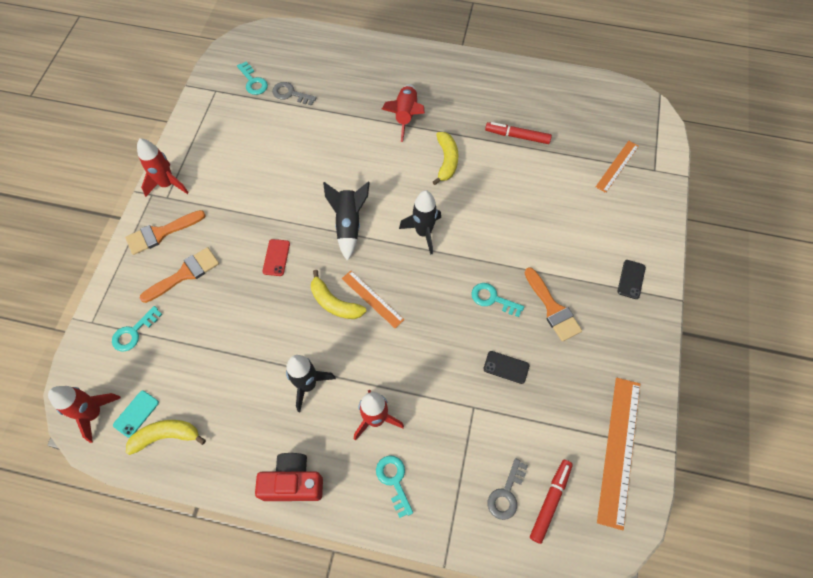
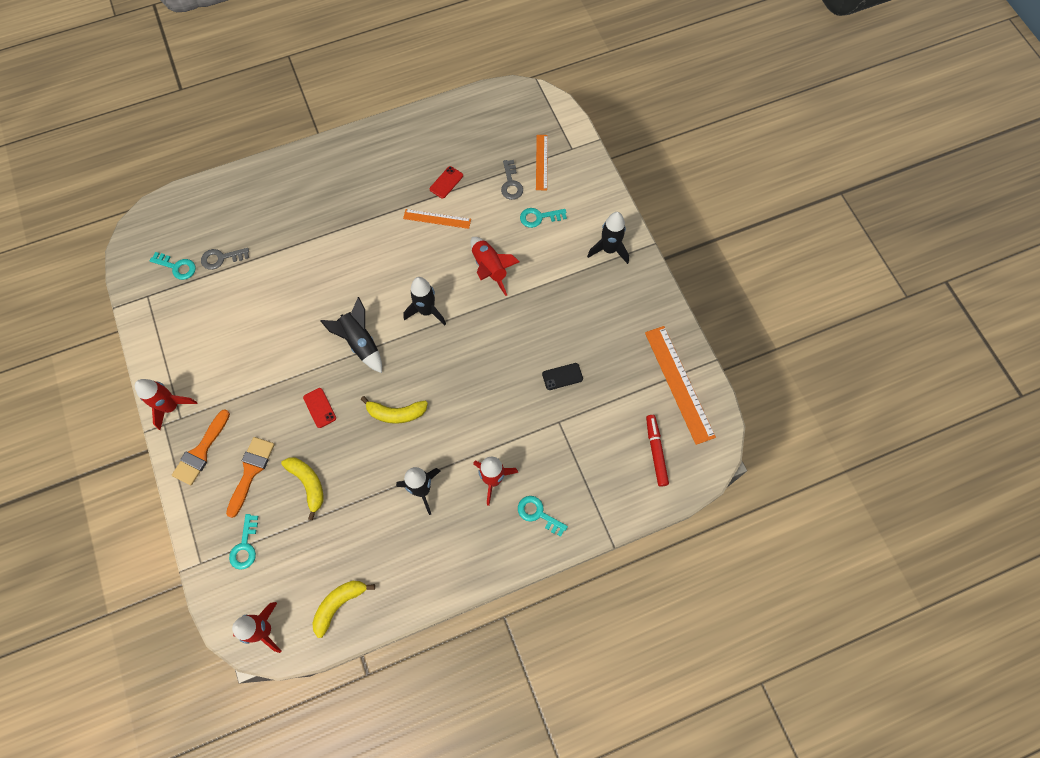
camera: 35 degrees left, 5 degrees up
turquoise phone [113,391,159,438] -> none
red camera [255,453,323,501] -> none
orange ruler [342,271,404,328] -> orange ruler moved to [403,209,471,229]
red rocket [382,84,425,142] -> red rocket moved to [470,237,520,296]
yellow banana [433,132,458,185] -> yellow banana moved to [281,457,323,520]
turquoise key [471,283,524,317] -> turquoise key moved to [520,208,567,228]
red marker [485,122,552,144] -> red phone [430,166,463,199]
grey key [488,458,528,520] -> grey key moved to [501,160,523,200]
orange brush [524,267,582,342] -> none
black phone [617,260,646,299] -> black rocket [587,212,629,264]

